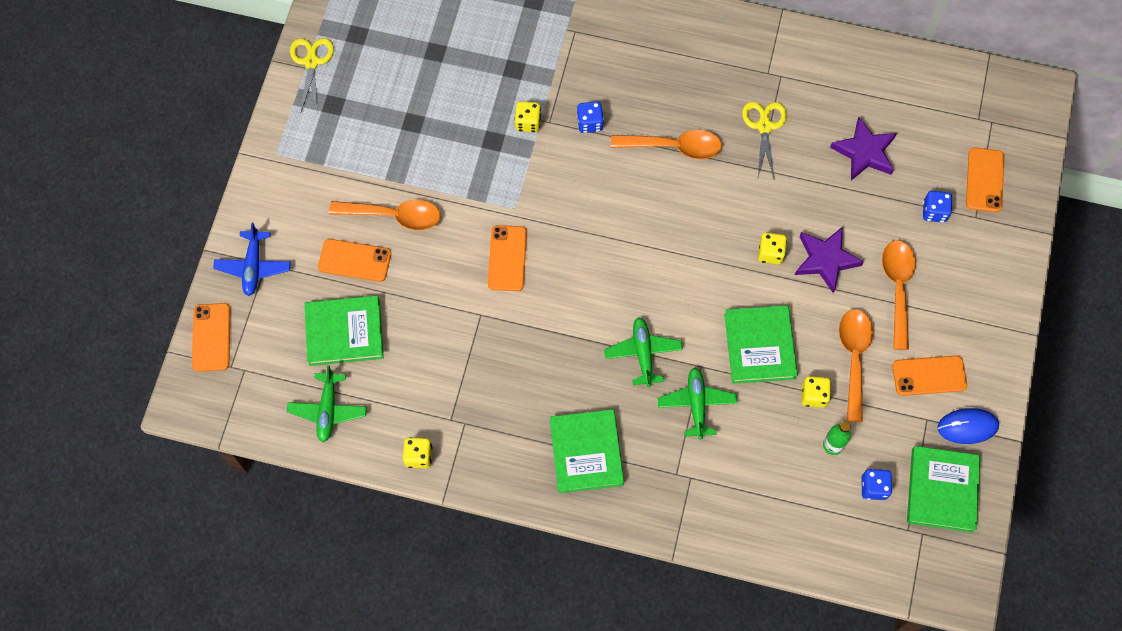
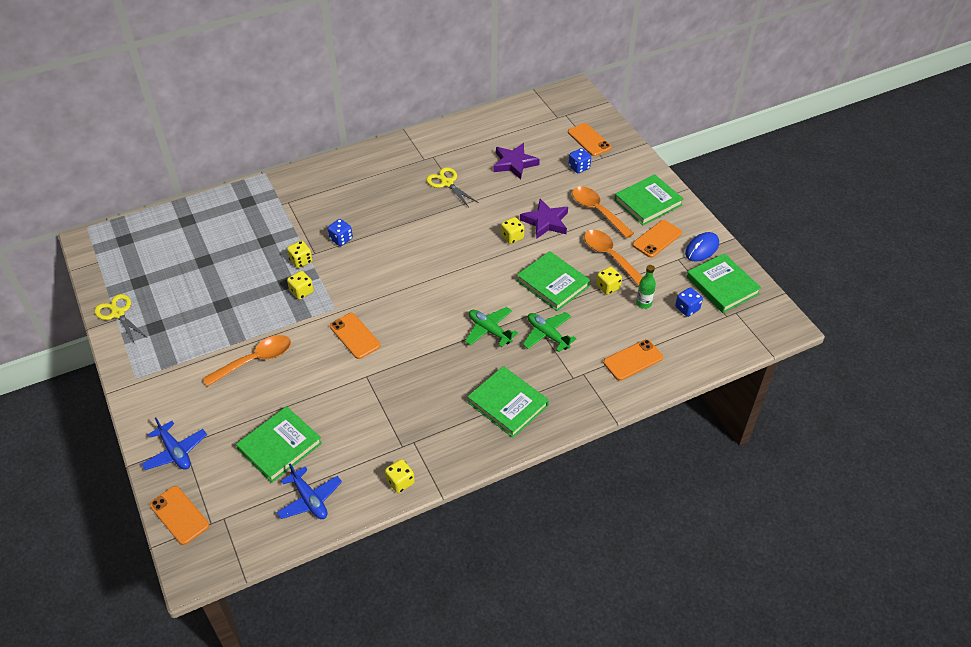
camera: 40 degrees left, 20 degrees down
green plane [287,365,367,442] -> blue plane [276,464,342,519]
orange phone [318,239,391,282] -> orange phone moved to [603,339,663,381]
orange spoon [611,130,722,159] -> none
none -> yellow dice [287,271,314,300]
none -> green book [614,174,684,225]

